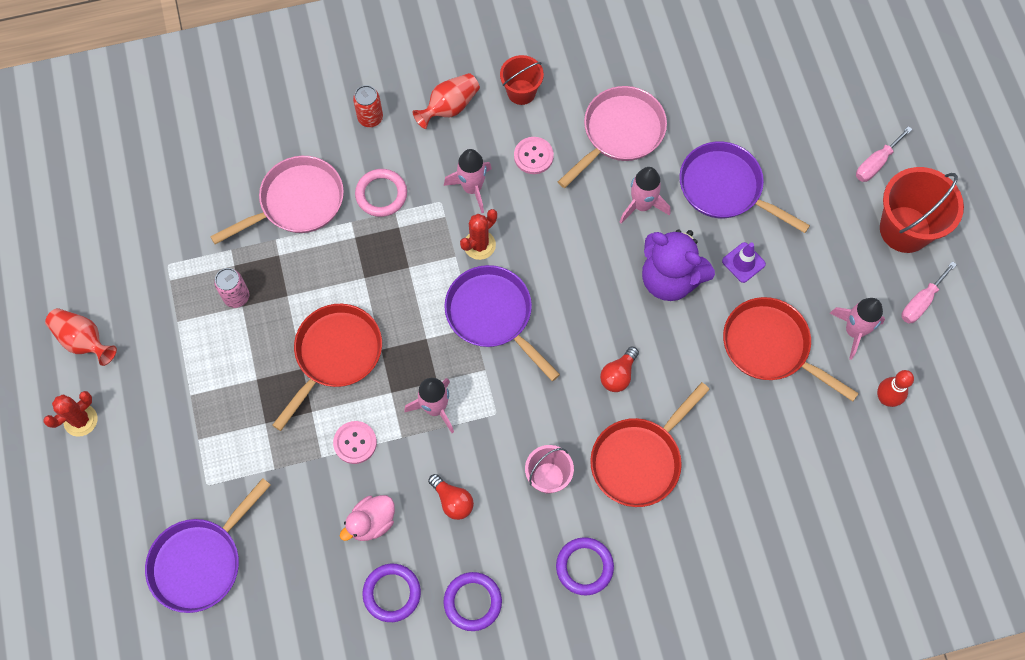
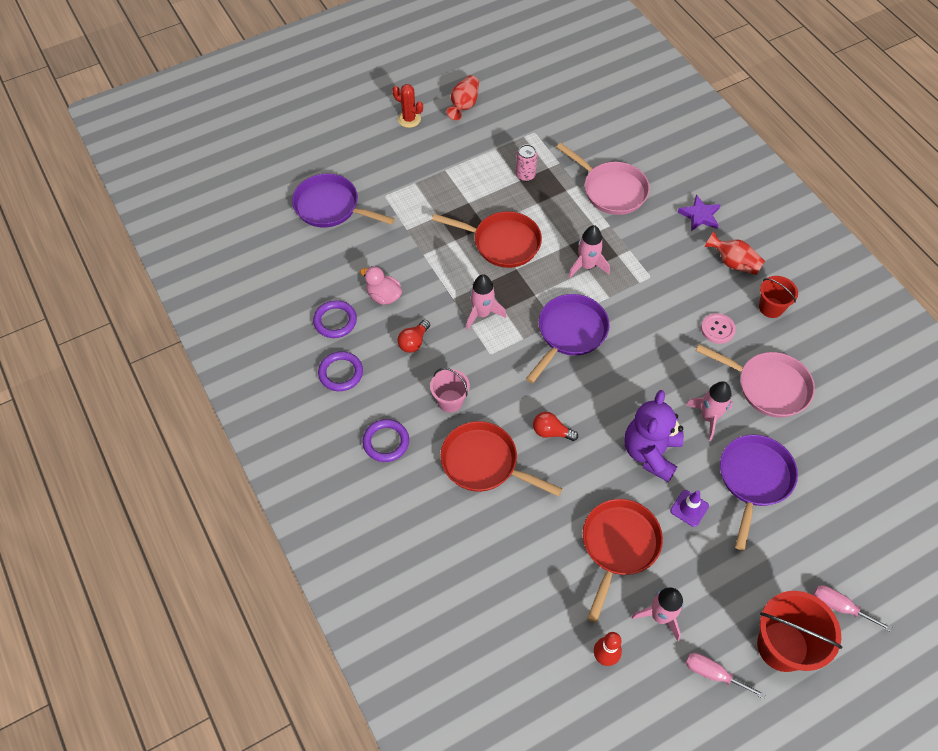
camera: 75 degrees right, 10 degrees down
pink button [333,421,377,464] -> none
red can [353,85,383,127] -> purple star [678,195,721,231]
pink ring [355,169,407,217] -> none
pink rocket [444,149,492,213] -> pink rocket moved to [568,225,610,278]
red cactus [460,209,497,260] -> none

